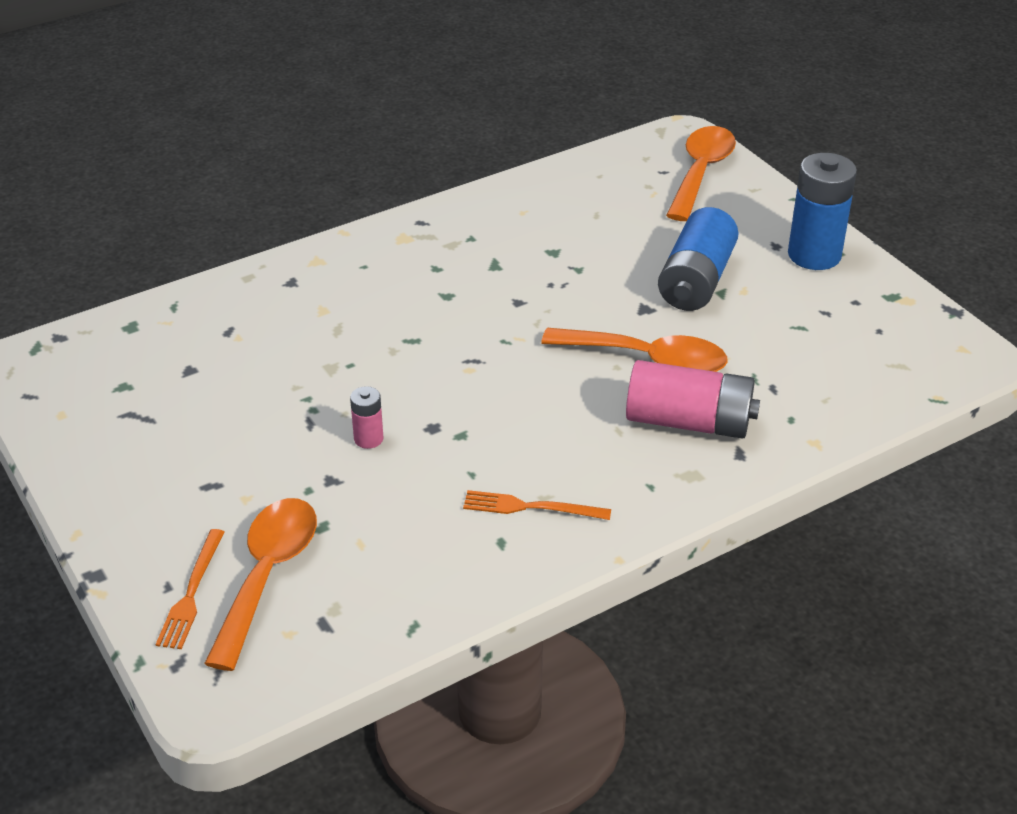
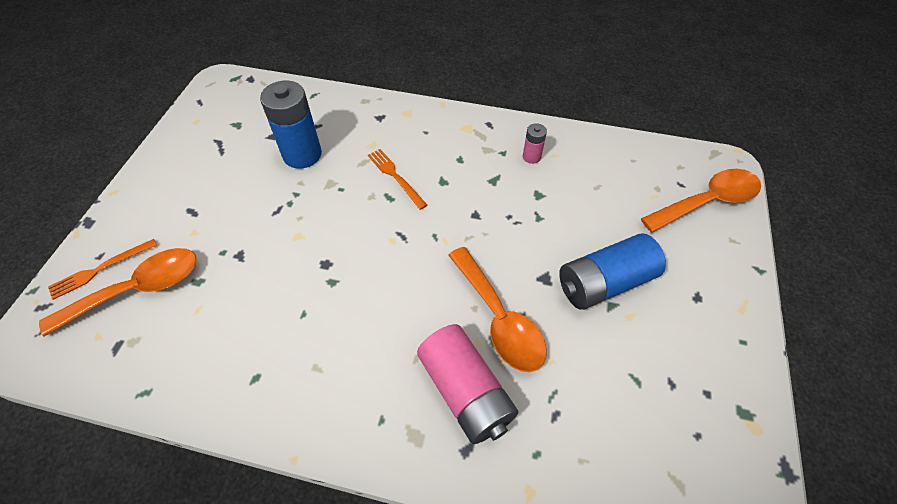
camera: 45 degrees right, 15 degrees up
pink battery [350,386,383,449] -> pink battery moved to [523,123,547,164]
orange fork [463,490,611,520] -> orange fork moved to [368,149,427,210]
blue battery [788,153,857,270] -> blue battery moved to [260,81,322,169]

